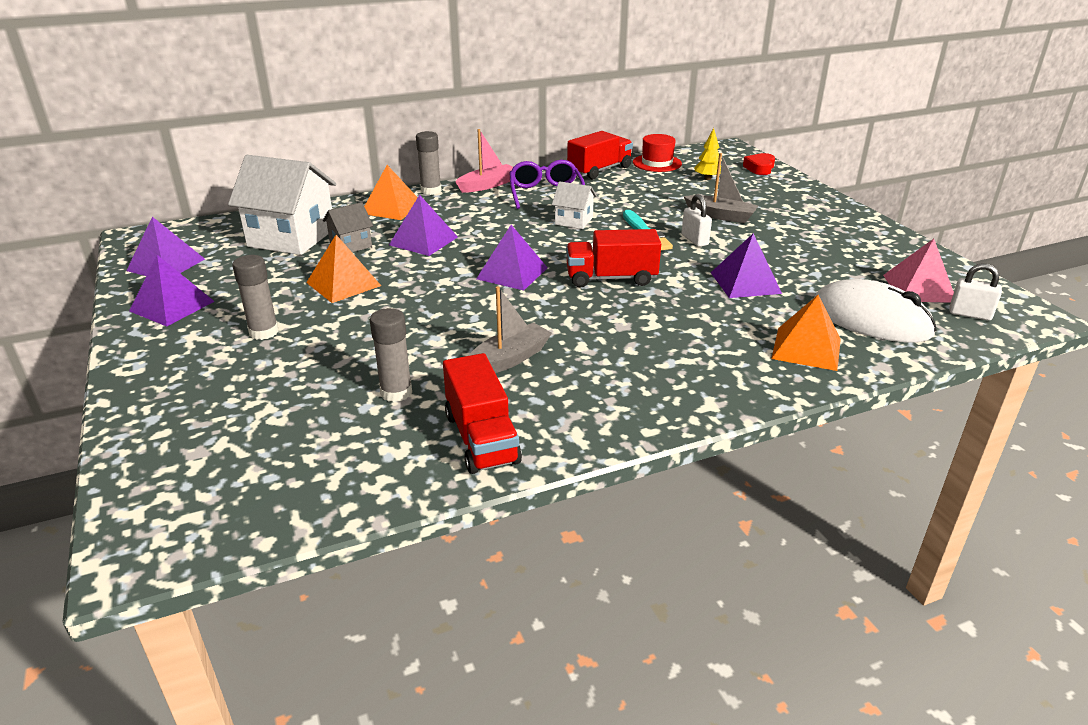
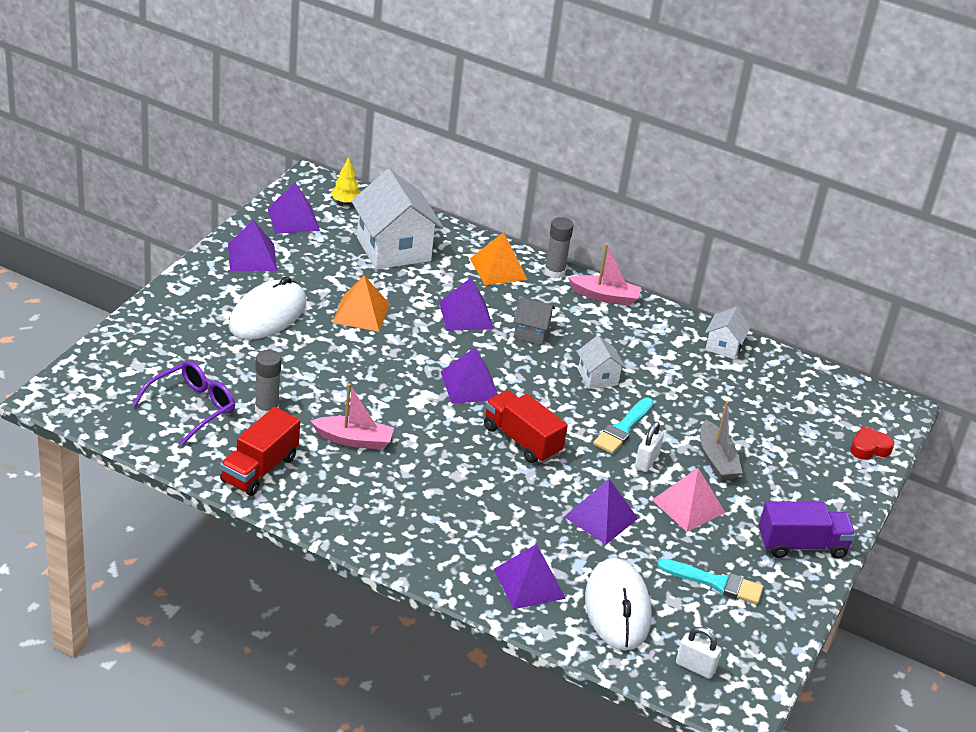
camera: 45 degrees right, 5 degrees up
grey glue stick [232,255,279,340] -> white mouse [228,276,306,340]
grey house [323,202,373,252] -> grey house moved to [513,297,555,345]
grey boat [468,286,552,373] -> pink boat [310,383,394,450]
purple glasses [509,160,585,209] -> purple glasses moved to [132,361,235,445]
red truck [567,131,633,179] -> white house [705,307,751,359]
red hat [633,134,682,172] -> none
yellow tree [694,128,721,180] -> yellow tree moved to [331,157,361,204]
orange pyramid [771,295,841,371] -> purple pyramid [494,544,566,609]
pink pyramid [883,239,954,303] -> pink pyramid moved to [652,468,725,532]
white padlock [950,263,1002,321] -> white padlock turned 45 degrees counterclockwise [676,627,722,679]
none -> turquoise brush [657,559,763,604]
none -> purple truck [759,501,856,559]

